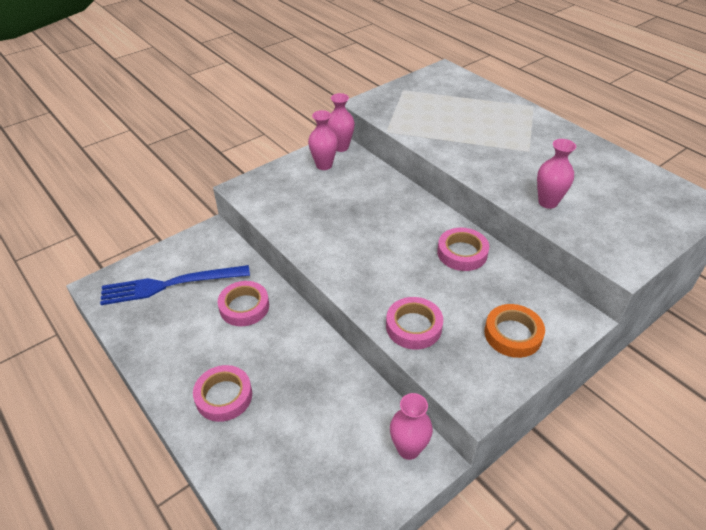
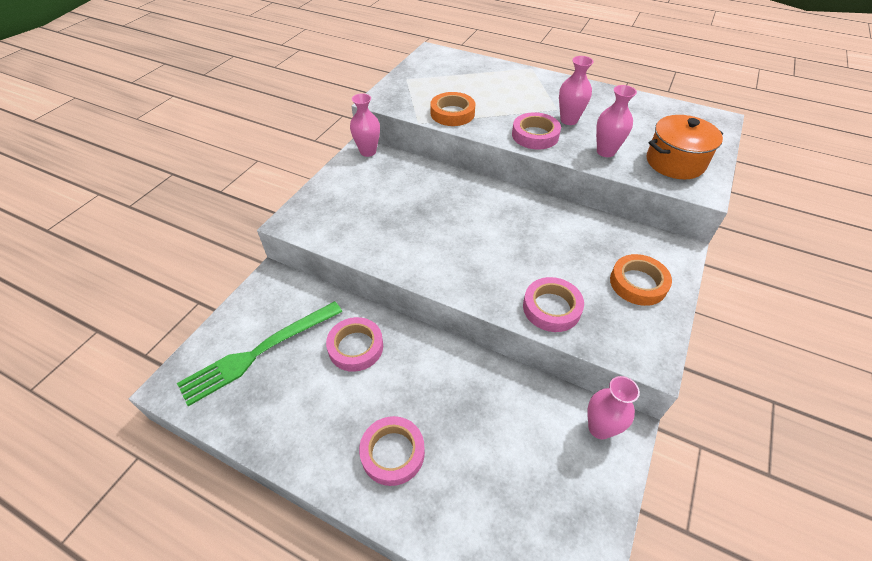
camera: 25 degrees left, 5 degrees up
blue fork [100,265,250,305] -> green fork [177,301,343,406]
pink vase [308,110,338,170] -> pink vase moved to [559,56,594,125]
pink tape [437,228,489,271] -> pink tape moved to [512,112,561,149]
none -> orange tape [430,92,475,126]
none -> orange pot [647,115,723,179]

